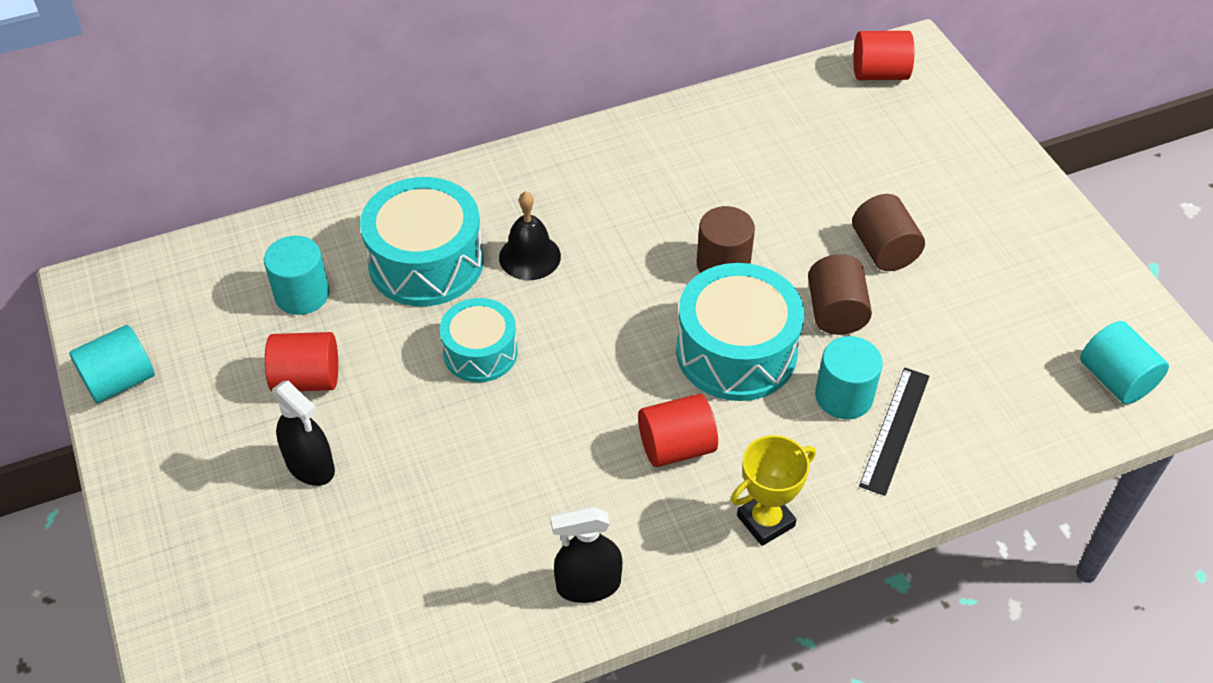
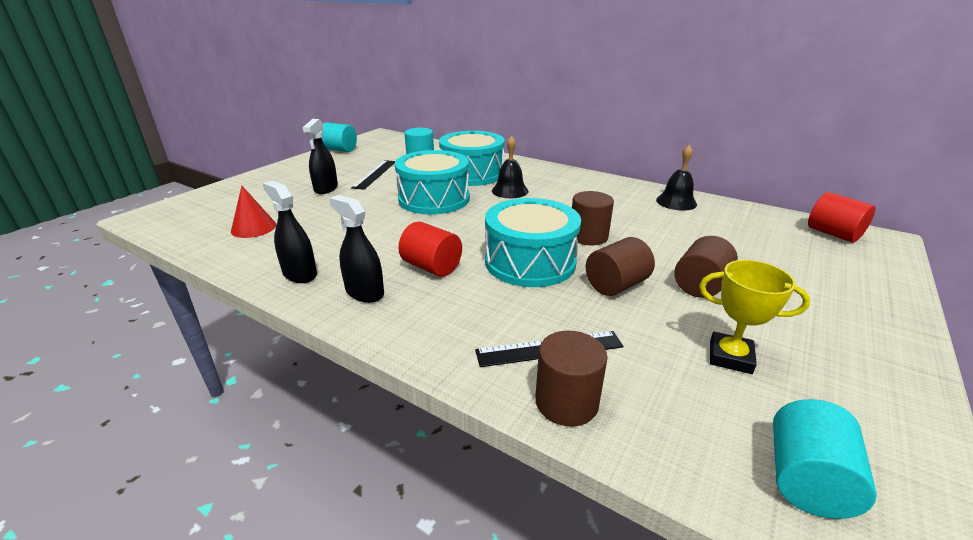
camera: 55 degrees right, 20 degrees down
red cylinder [265,332,338,391] -> black ruler [351,160,395,190]
turquoise drum [440,298,518,382] -> turquoise drum [395,150,470,215], size x1.63
yellow trophy [731,435,816,546] -> yellow trophy moved to [699,260,810,374]
turquoise cylinder [815,336,883,419] -> none
none -> red cone [231,186,276,238]
none -> black spray bottle [329,195,384,303]
none -> brown cylinder [535,331,608,427]
none -> black bell [656,145,697,211]

